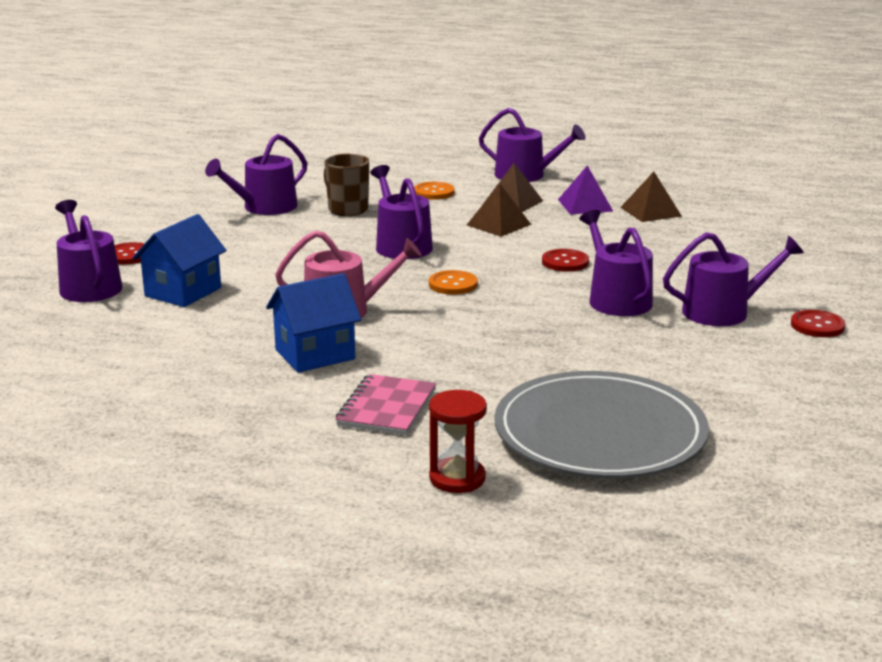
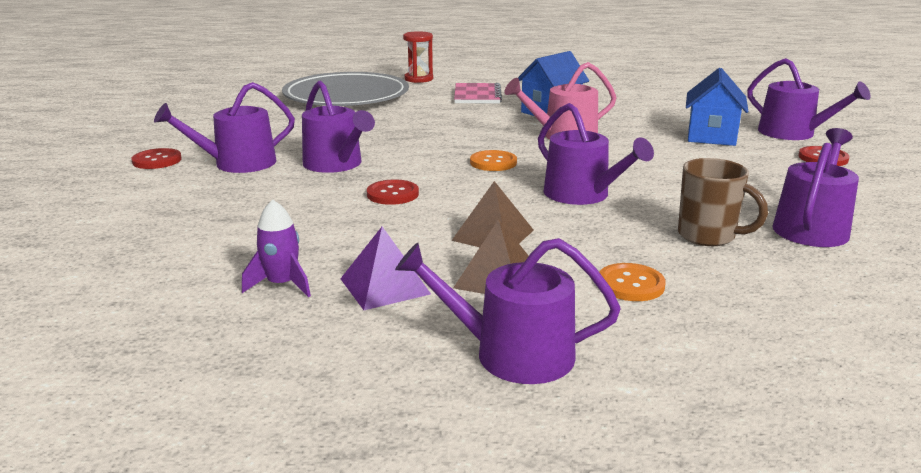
camera: 165 degrees right, 0 degrees up
brown pyramid [620,172,682,222] -> purple rocket [242,199,311,297]

